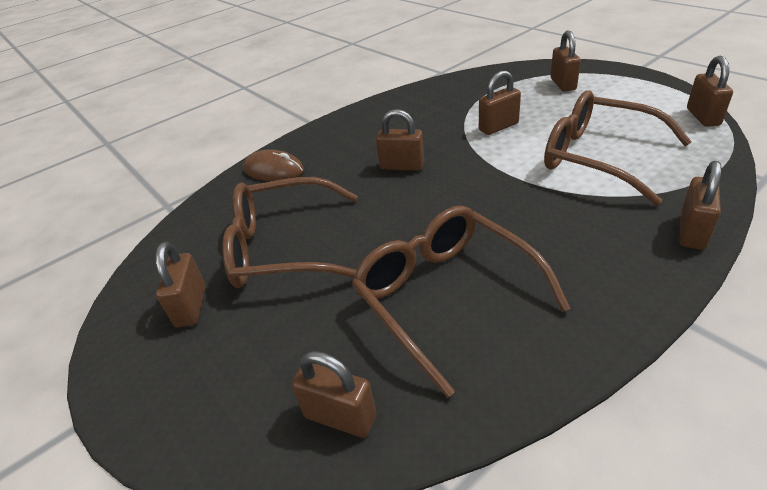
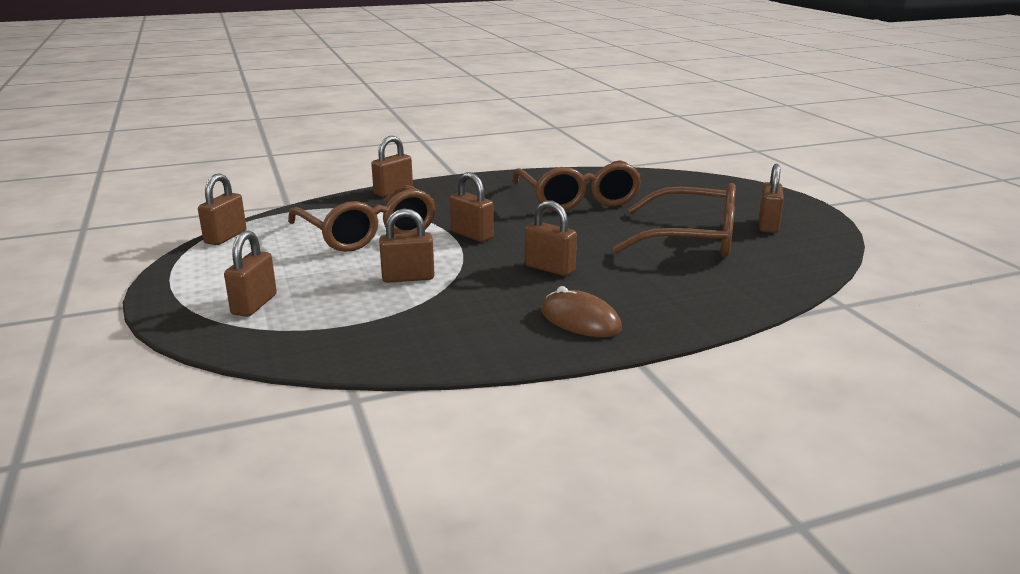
camera: 165 degrees left, 15 degrees down
brown mouse [243,149,304,181] -> brown mouse moved to [541,286,622,337]
brown padlock [292,351,376,438] -> brown padlock moved to [450,172,494,242]

